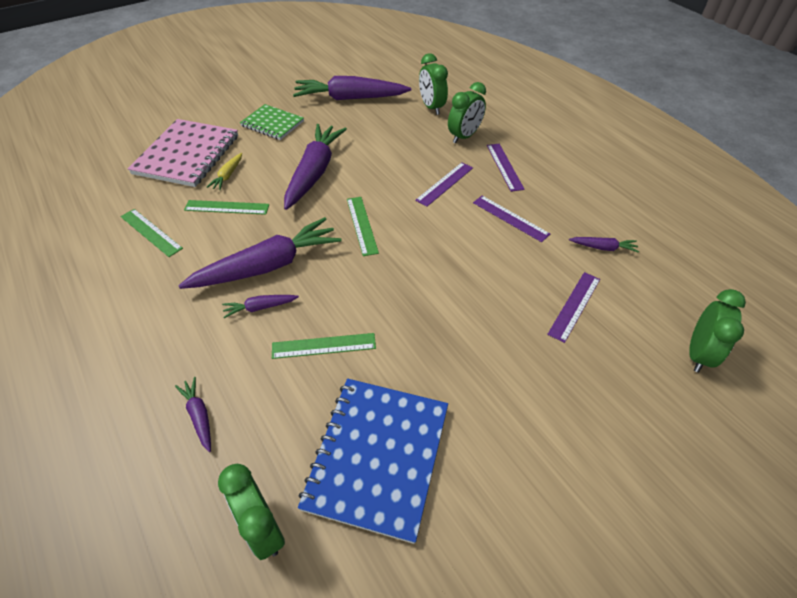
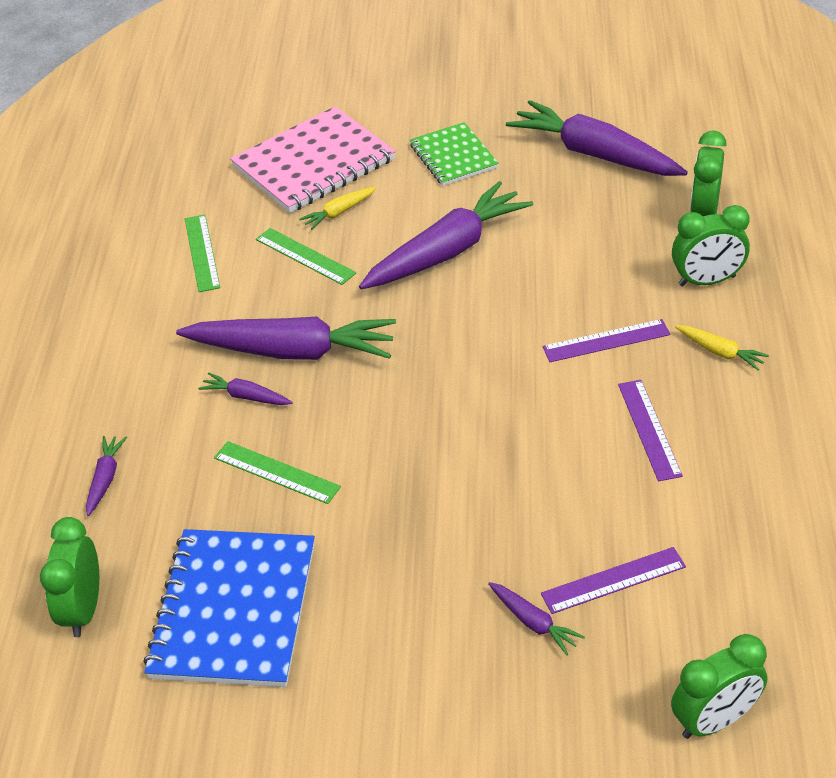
camera: 40 degrees right, 5 degrees down
blue notebook [298,379,448,544] -> blue notebook turned 45 degrees counterclockwise [143,529,315,687]
green ruler [347,197,379,256] -> none
purple ruler [487,144,525,192] -> yellow carrot [675,325,769,370]
purple carrot [569,237,639,253] -> purple carrot moved to [488,582,585,655]

